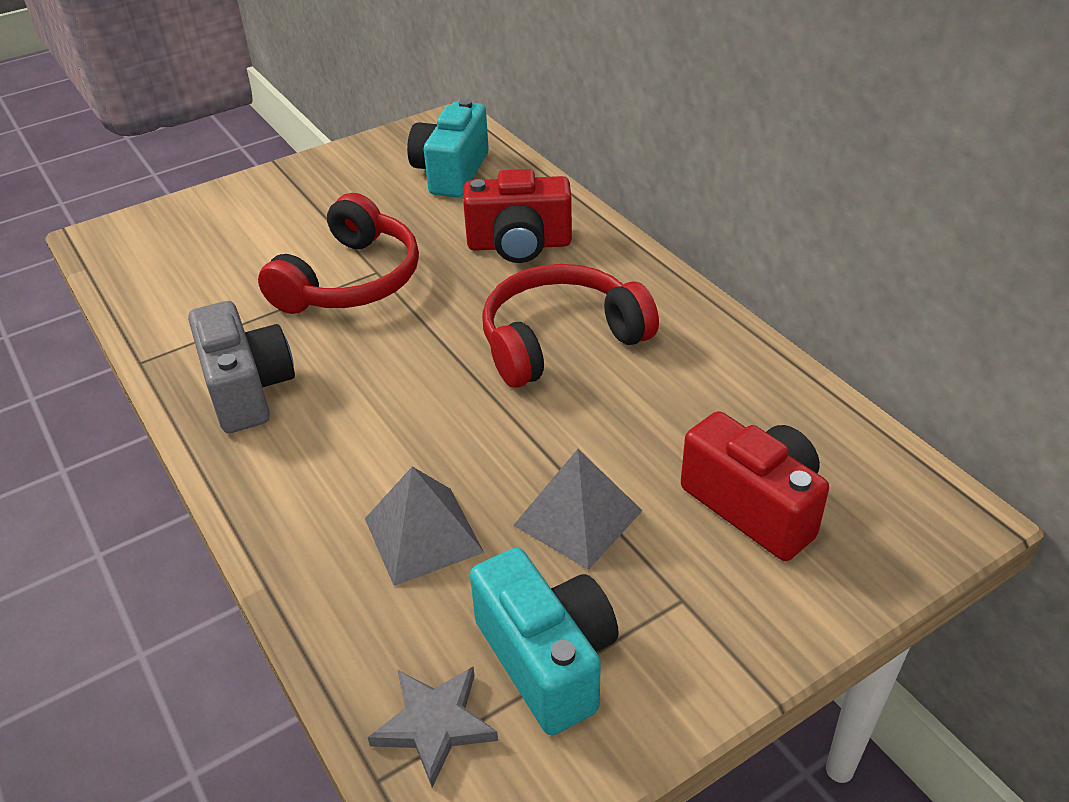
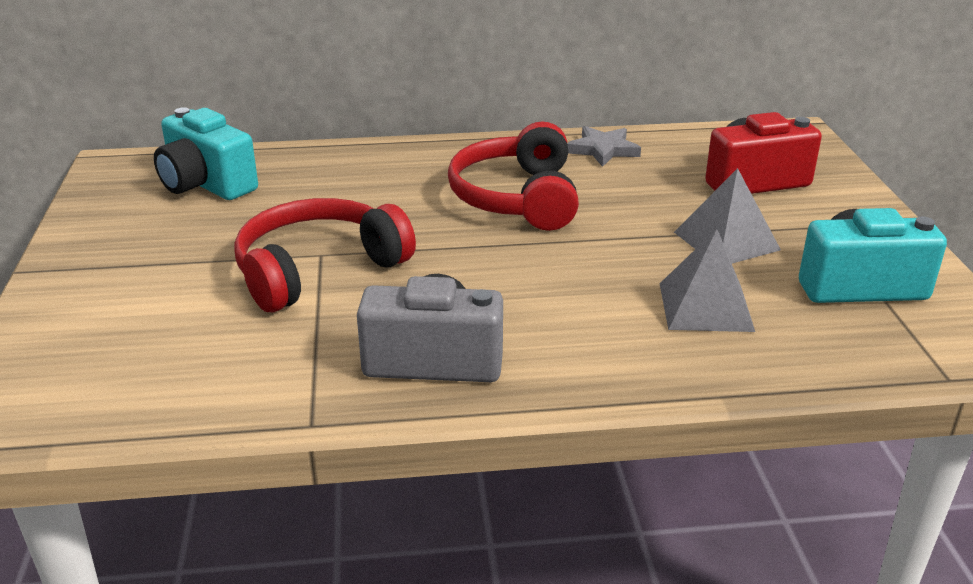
camera: 65 degrees left, 10 degrees down
red headphones [258,193,419,314] -> red headphones turned 90 degrees counterclockwise [234,198,416,312]
grey star [367,667,498,788] -> grey star moved to [567,126,641,167]
red camera [463,169,572,263] -> none

